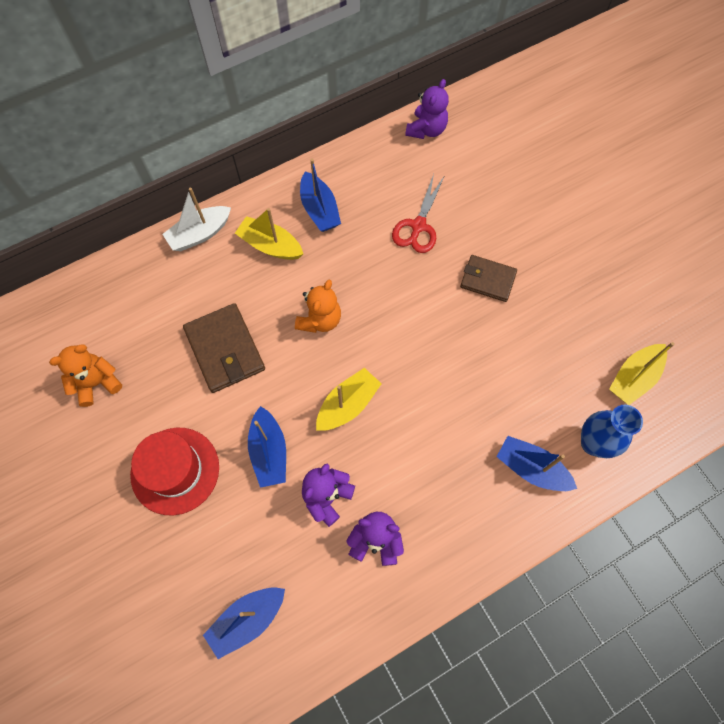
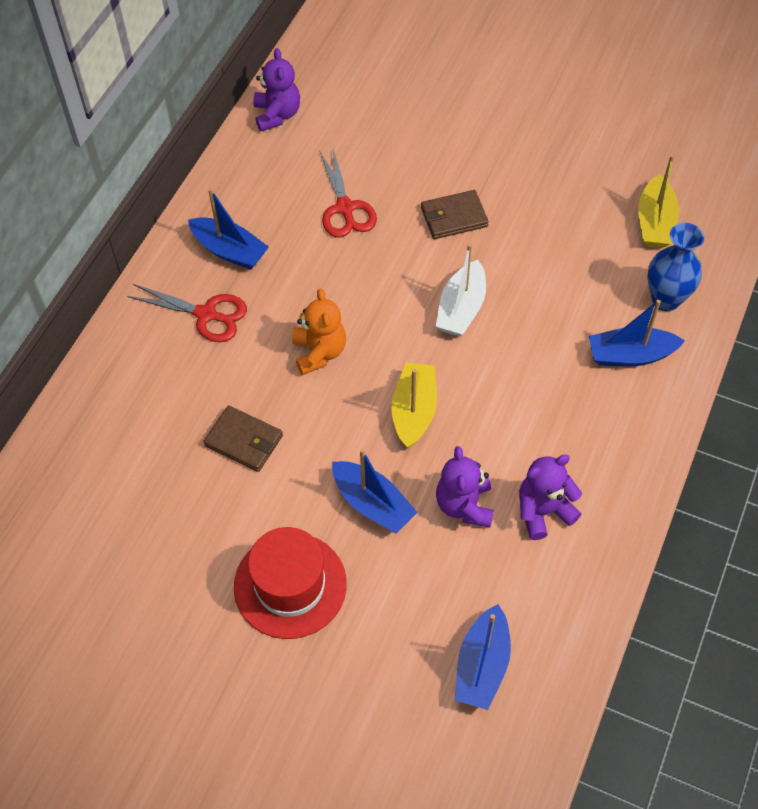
camera: 35 degrees left, 10 degrees down
orange teddy bear [49,344,122,407] -> none
white boat [162,188,231,251] -> white boat moved to [435,244,486,337]
brown wallet [183,303,265,393] -> brown wallet [203,405,283,472], size x0.66
yellow boat [235,208,303,260] -> red scissors [127,284,247,342]

